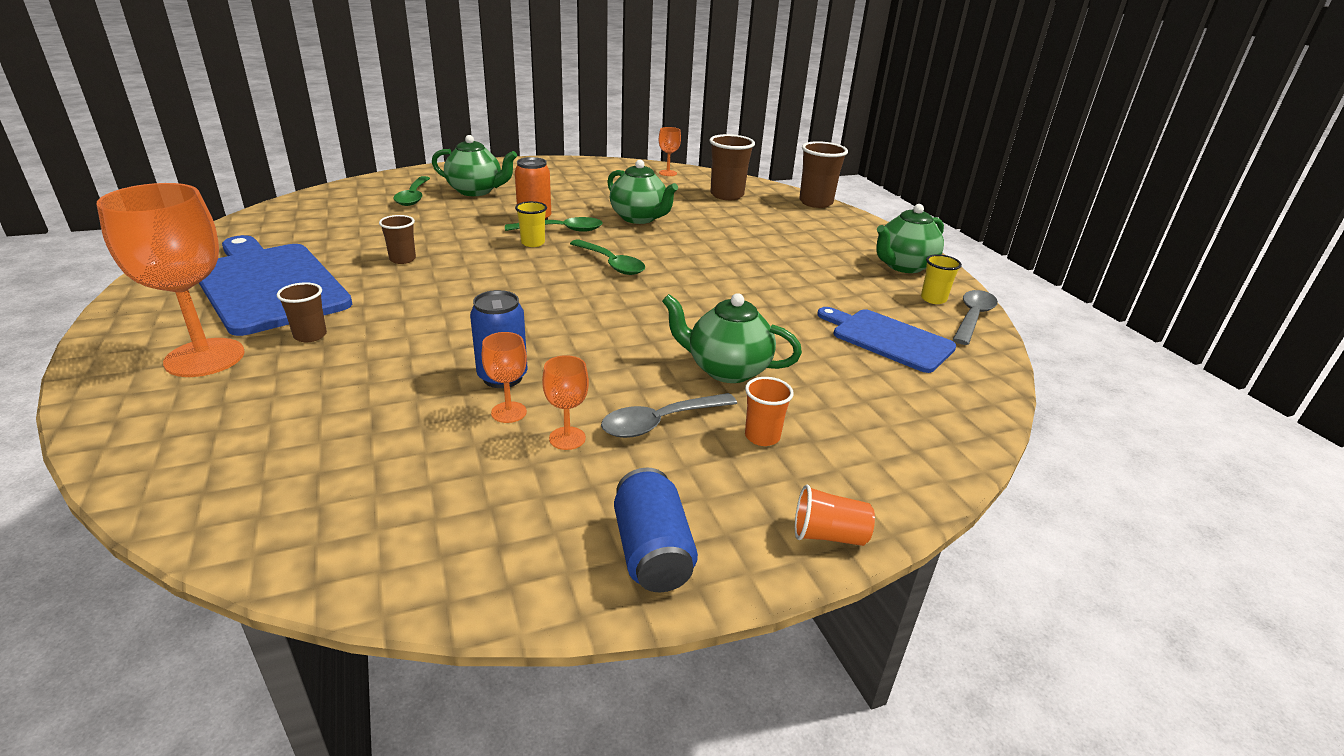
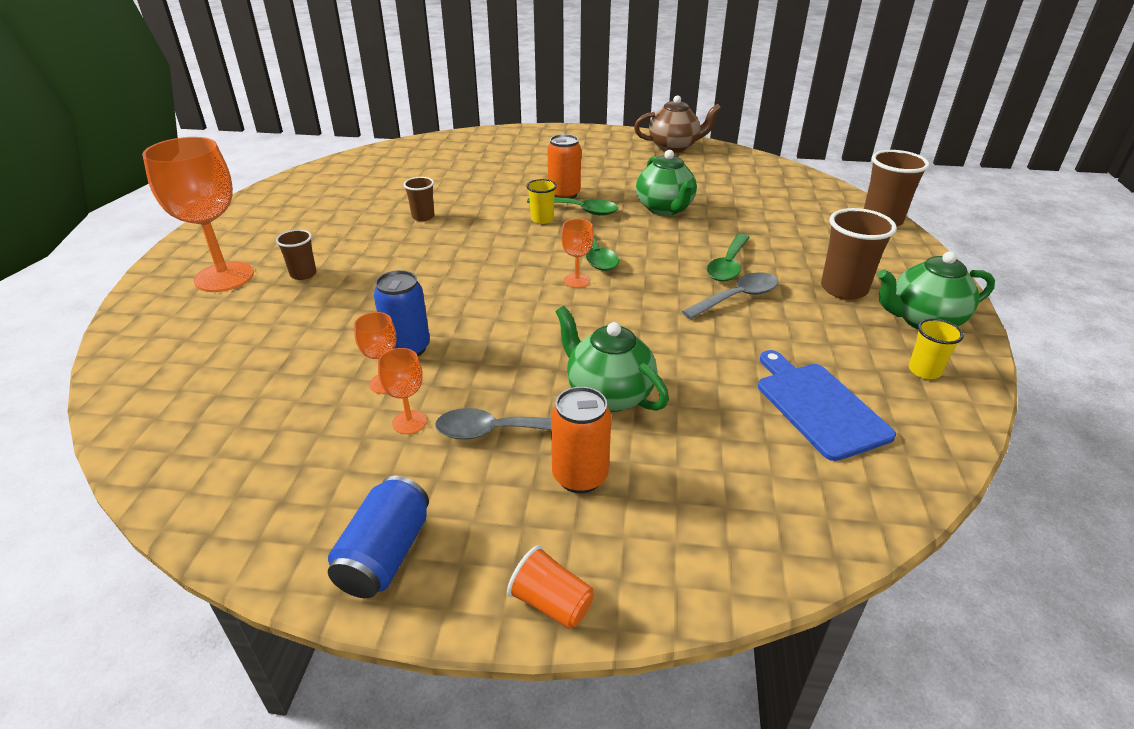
camera: 30 degrees right, 5 degrees up
blue cutting board [199,235,352,336] -> none
green spoon [393,176,430,206] -> green spoon moved to [707,234,750,281]
green teapot [432,135,517,196] -> none
orange goblet [659,127,681,176] -> orange goblet moved to [561,219,594,288]
brown cup [709,134,755,200] -> brown cup moved to [821,208,897,300]
orange cup [745,377,794,446] -> orange can [551,387,611,493]
grey spoon [952,290,998,345] -> grey spoon moved to [682,272,778,319]
none -> brown teapot [634,95,721,153]

